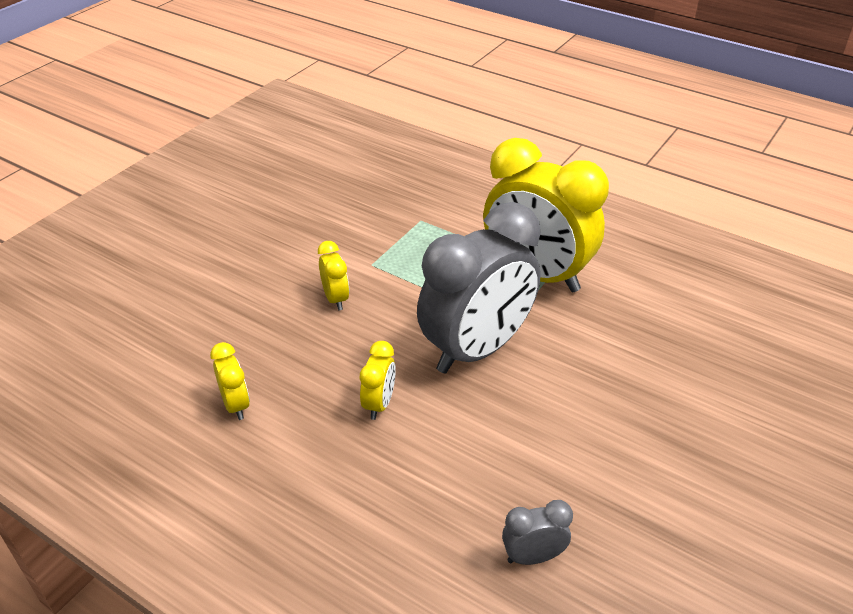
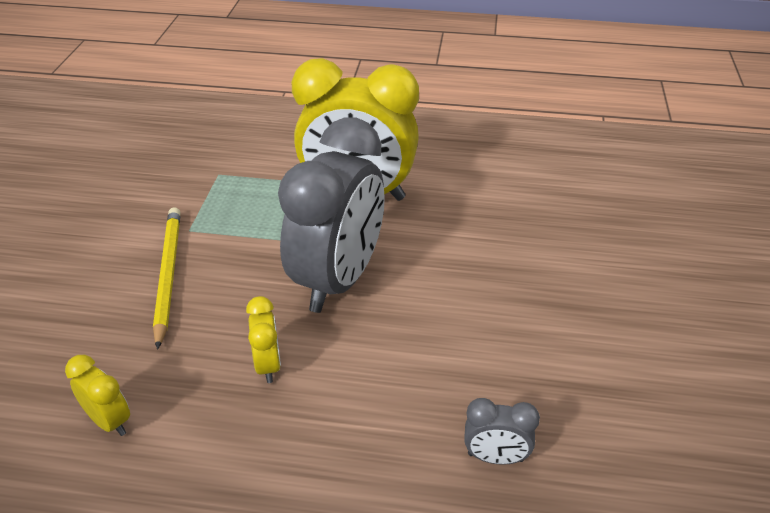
camera: 25 degrees left, 0 degrees up
yellow clock [318,241,349,310] -> yellow pencil [153,207,181,350]
grey clock [502,500,573,565] -> grey clock turned 135 degrees counterclockwise [464,398,540,465]

